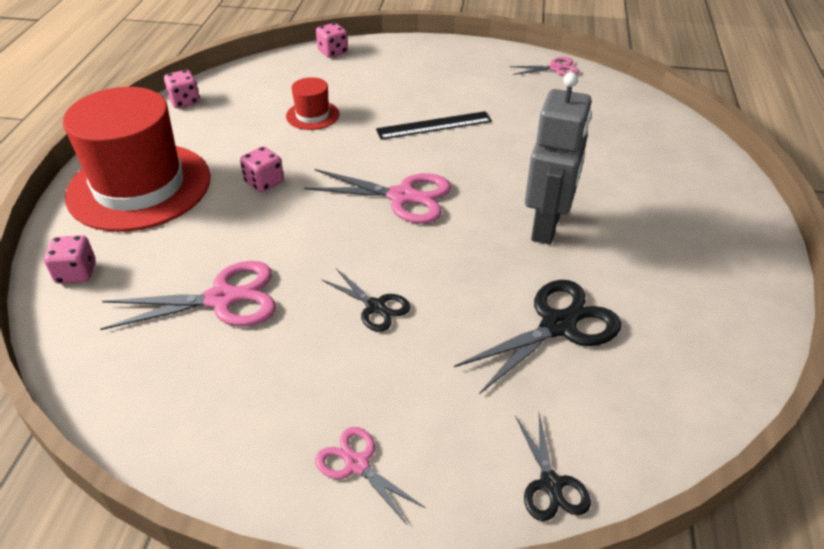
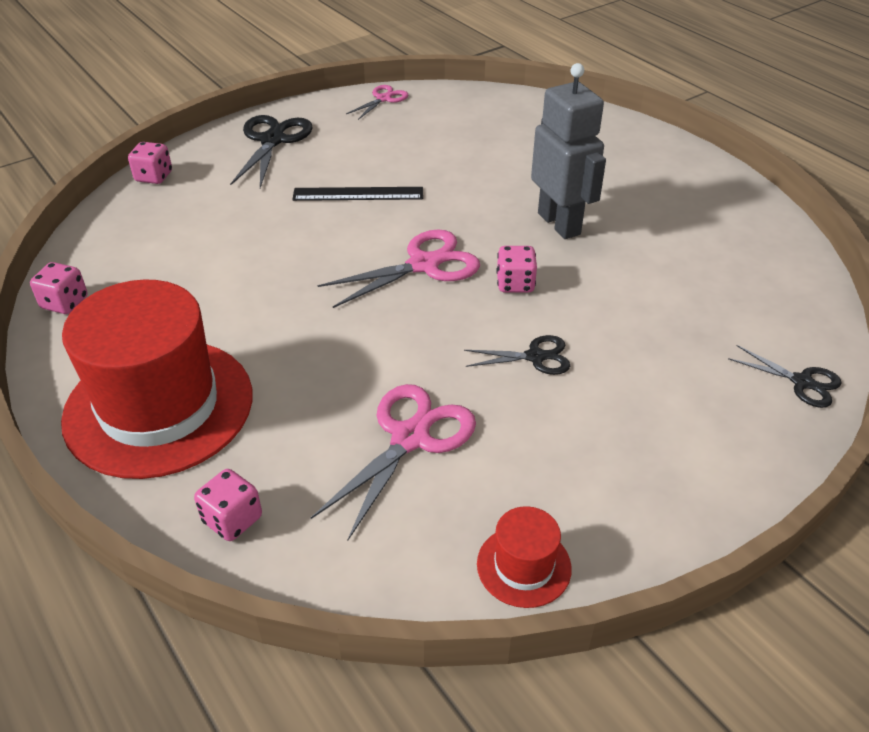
camera: 45 degrees left, 0 degrees up
pink dice [240,147,284,192] -> pink dice moved to [496,246,537,293]
red hat [286,77,339,130] -> red hat moved to [477,506,572,608]
pink scissors [315,427,426,525] -> none
black ruler [376,111,492,139] -> black ruler turned 60 degrees clockwise [292,187,423,201]
black scissors [454,280,621,394] -> black scissors moved to [230,115,313,188]

